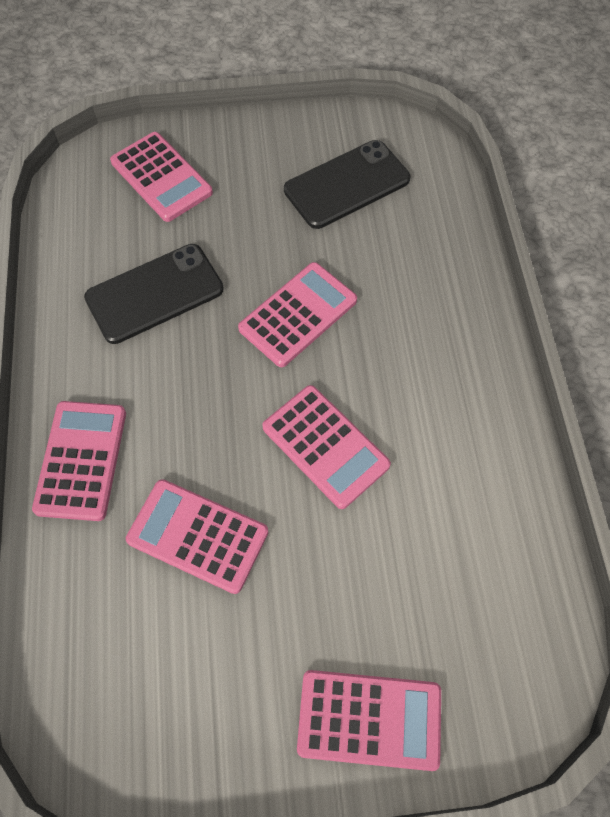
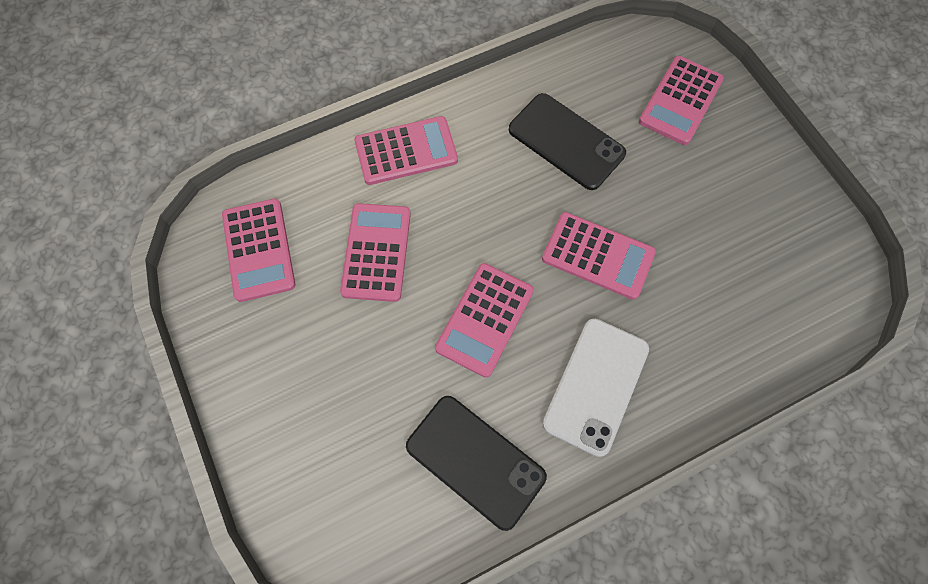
camera: 70 degrees right, 5 degrees up
black phone [284,140,410,229] -> black phone moved to [406,396,547,531]
pink calculator [297,670,441,771] -> pink calculator moved to [222,198,295,302]
none -> white phone [543,319,649,457]

